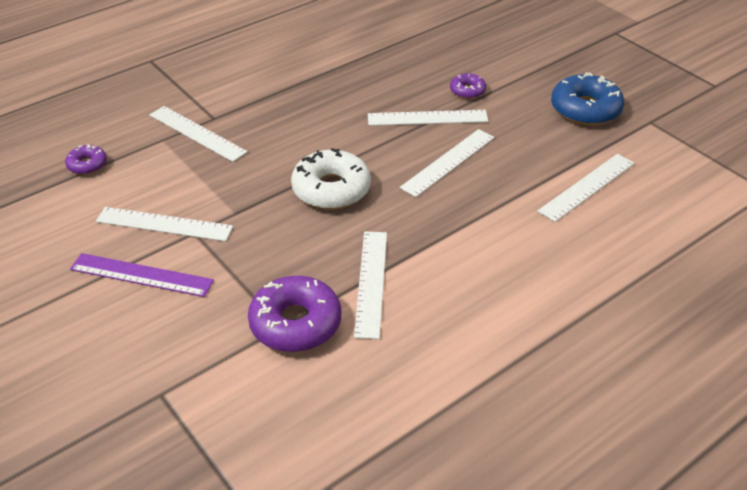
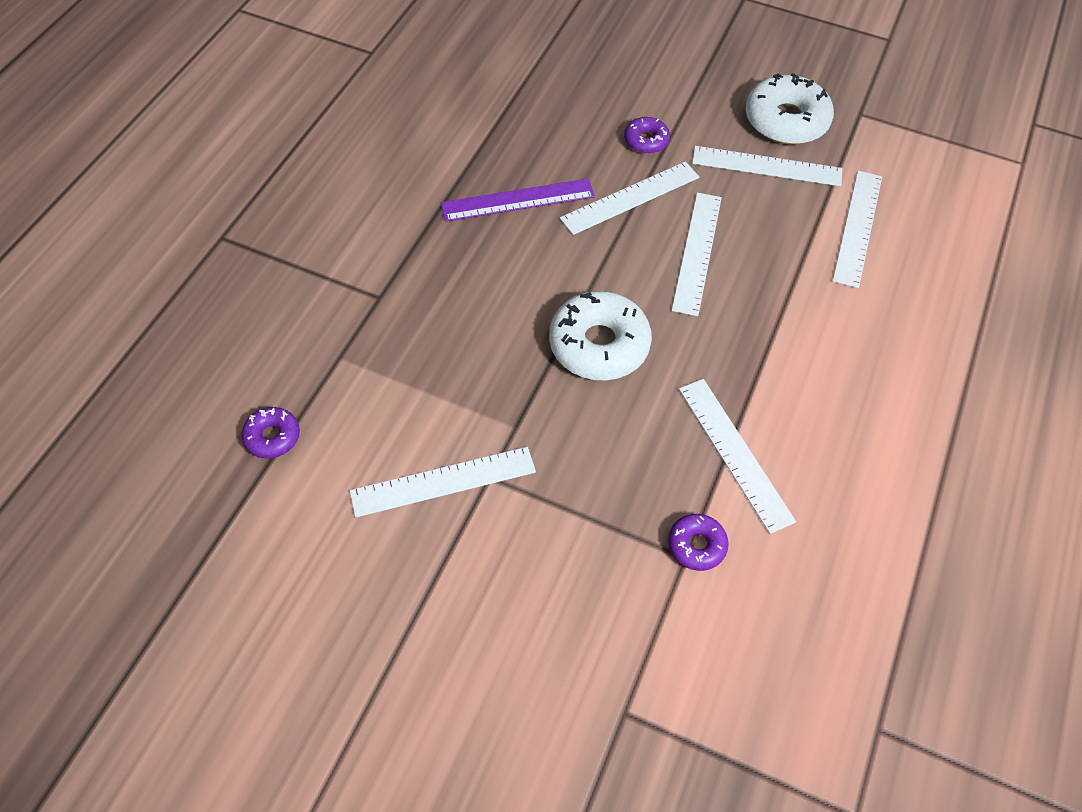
camera: 30 degrees left, 15 degrees up
purple ruler [70,253,214,297] -> purple ruler moved to [441,178,595,222]
white ruler [149,106,248,162] -> white ruler moved to [692,146,842,186]
purple donut [248,276,341,352] -> purple donut [668,514,729,571], size x0.52
blue donut [551,73,624,125] -> white donut [745,73,834,144]

